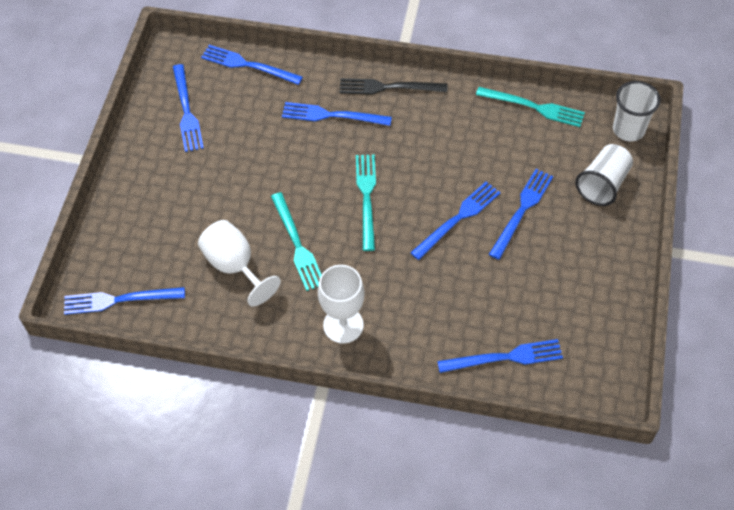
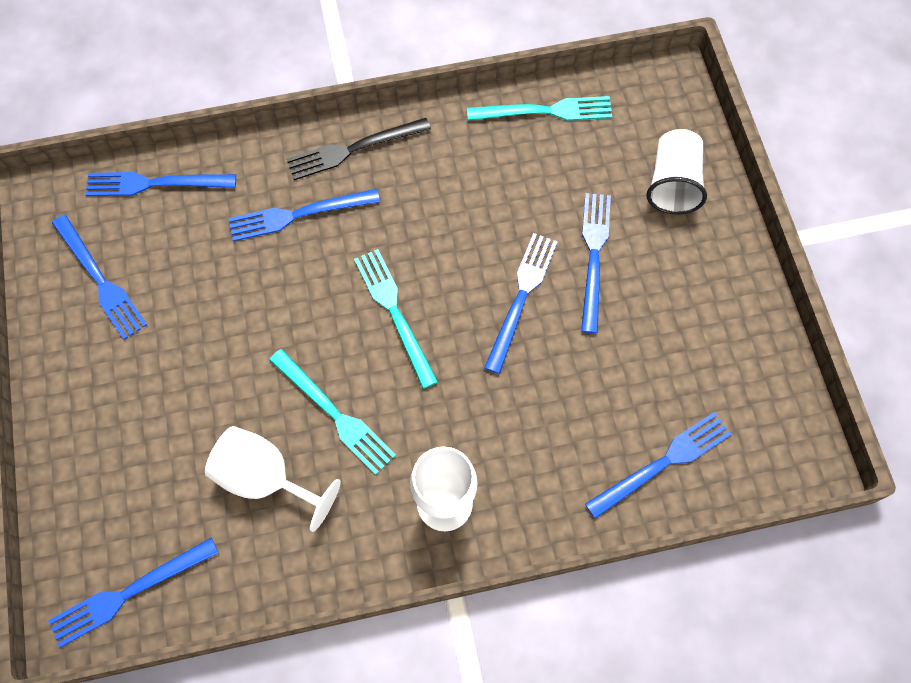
camera: 25 degrees left, 10 degrees up
white cup [613,81,661,141] -> none

